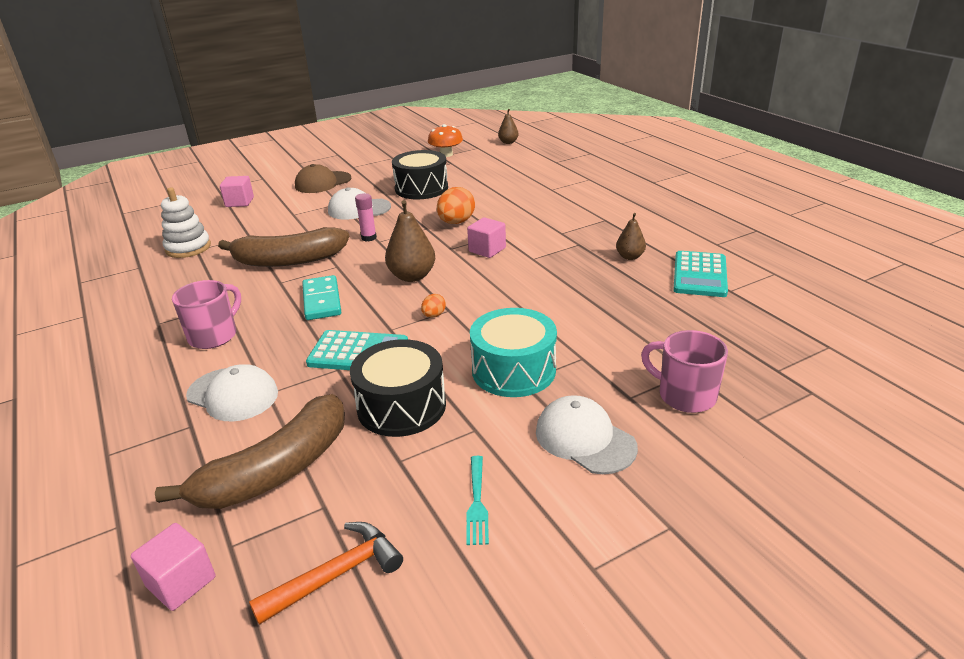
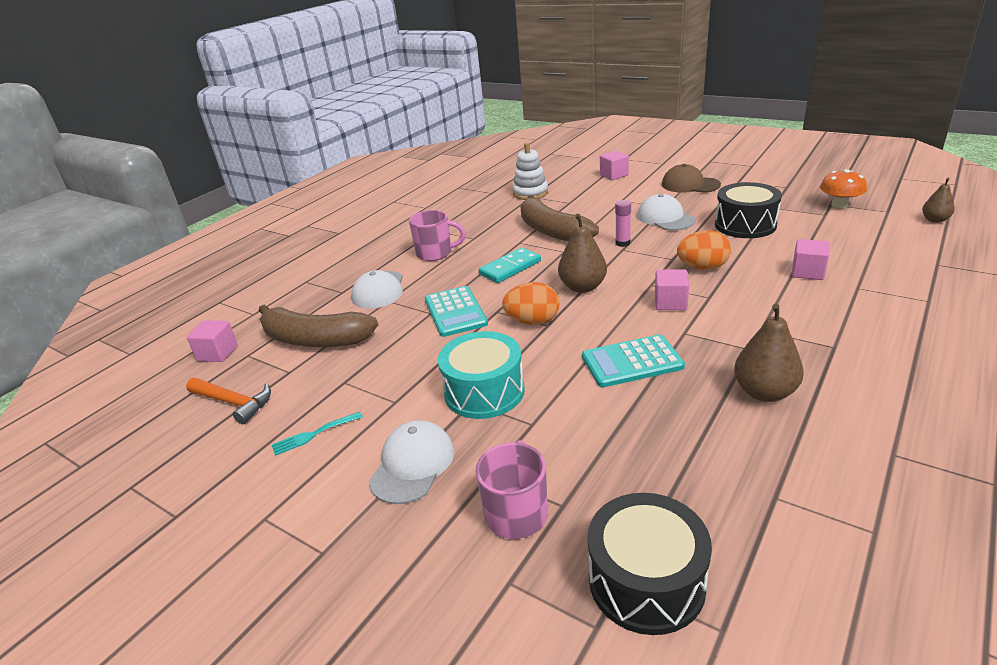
camera: 65 degrees right, 0 degrees up
black drum [350,339,446,437] -> black drum moved to [588,493,712,635]
orange egg [421,294,446,318] -> orange egg [502,282,560,325], size x1.99
brown pear [616,213,646,260] -> brown pear [734,304,804,402], size x1.67
turquoise calculator [673,251,728,297] -> turquoise calculator moved to [582,334,685,387]
none -> pink cube [792,239,829,280]

